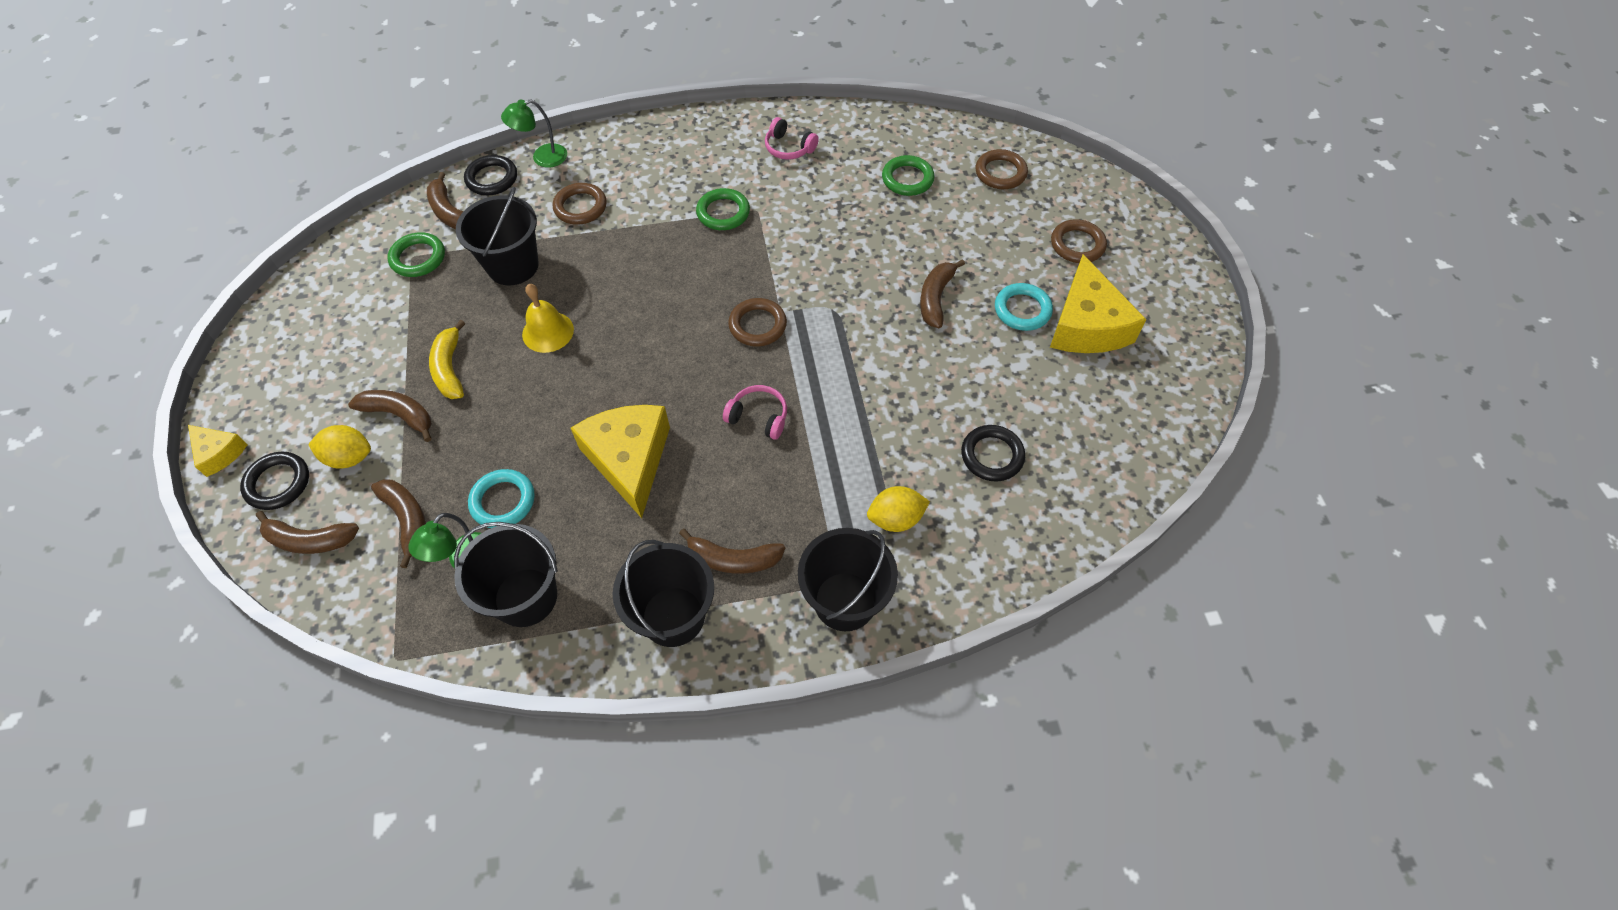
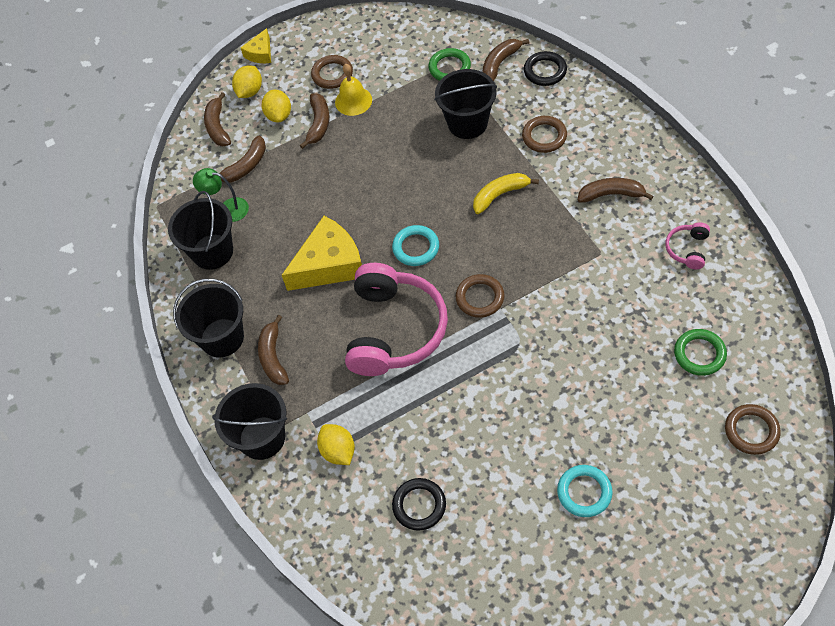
camera: 80 degrees right, 0 degrees up
black ring [240,452,309,510] -> yellow lemon [232,66,262,98]
yellow banana [429,320,465,399] -> yellow banana moved to [473,173,539,214]
turquoise ring [468,469,535,528] -> turquoise ring moved to [392,225,439,266]
green lamp [501,99,567,168] -> none
yellow bell [522,284,574,353] -> yellow bell moved to [335,64,372,116]
green ring [696,188,750,230] -> none
pink headphones [723,385,787,440] -> pink headphones [345,263,448,376], size x2.32
brown banana [920,259,965,328] -> brown banana moved to [578,178,654,203]
yellow cheese [1050,254,1147,353] -> none
brown ring [1051,219,1107,263] -> brown ring moved to [311,55,353,89]

